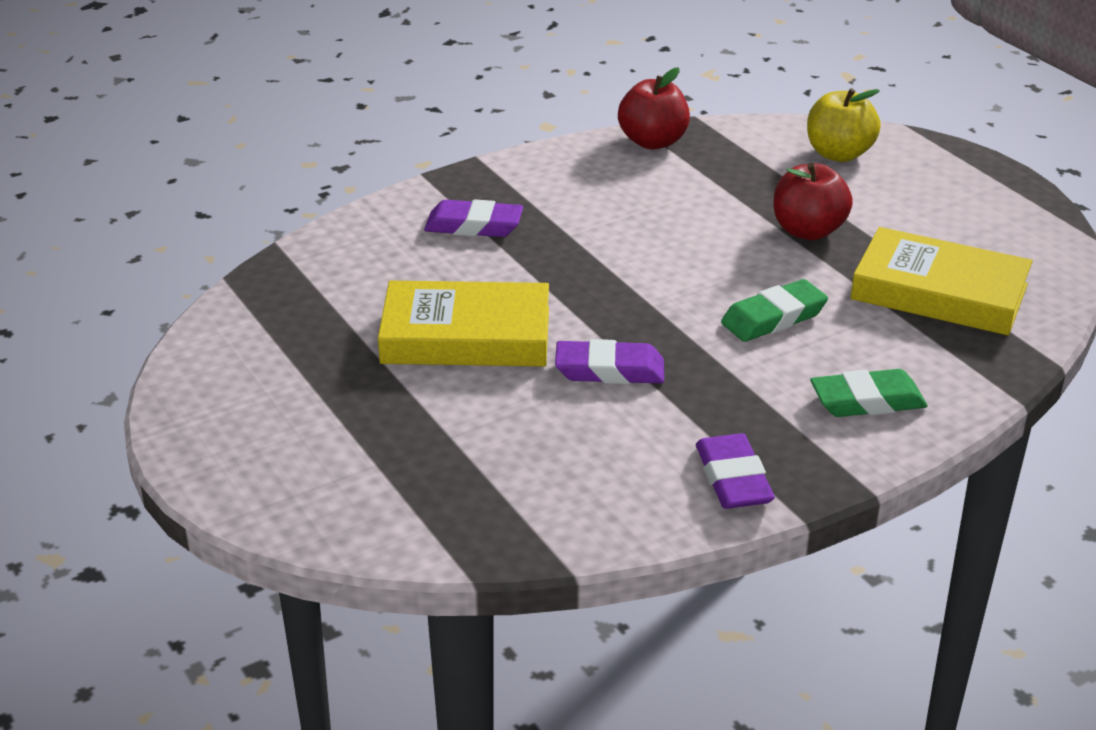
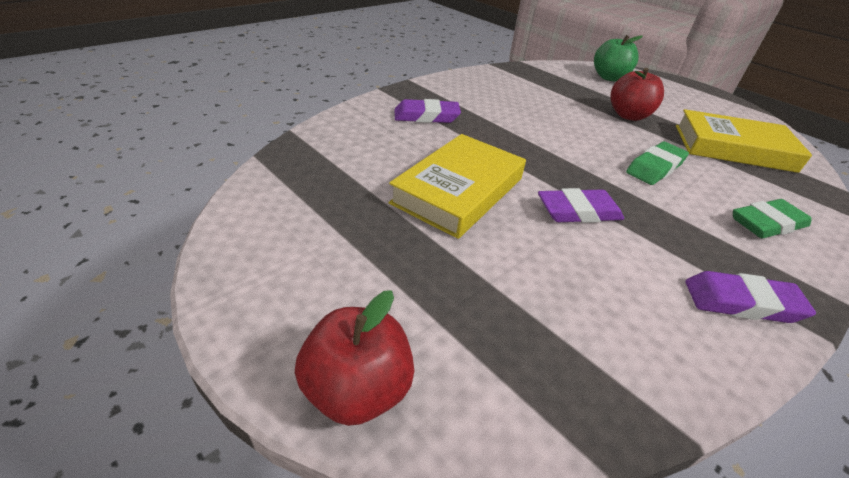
camera: 15 degrees left, 5 degrees up
yellow book [378,281,549,366] -> yellow book turned 45 degrees counterclockwise [389,134,526,239]
red apple [618,67,690,149] -> red apple moved to [295,290,414,426]
purple eraser [696,433,775,509] -> purple eraser turned 60 degrees counterclockwise [685,271,816,323]
yellow apple [807,88,881,162] -> green apple [594,35,643,81]

